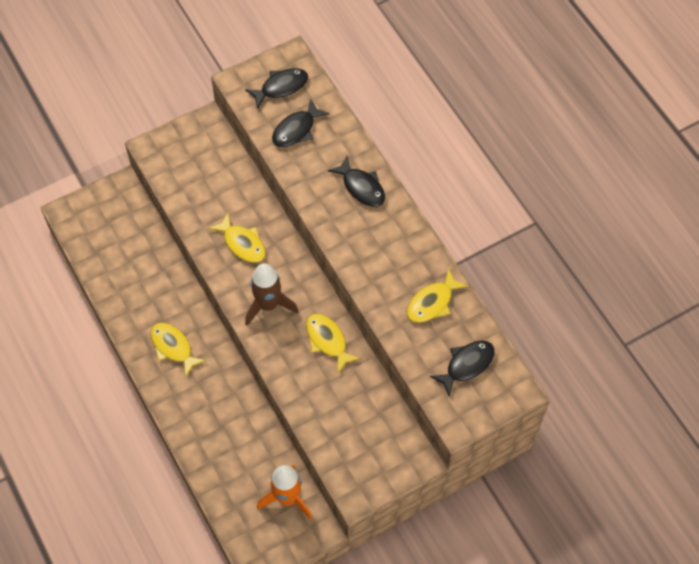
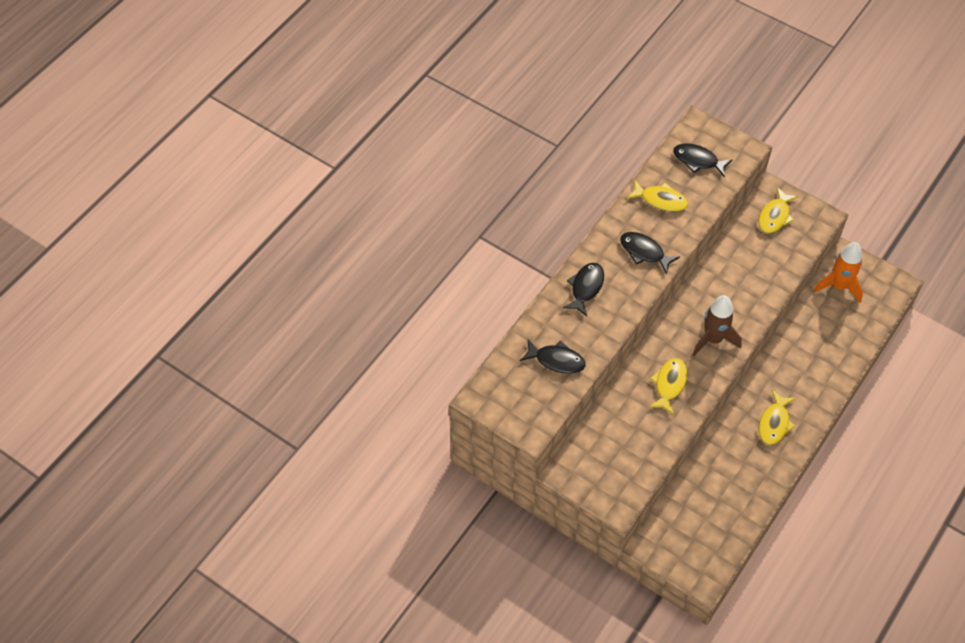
camera: 115 degrees left, 5 degrees down
black fish [245,68,308,109] -> black fish moved to [620,232,680,275]
yellow fish [306,314,361,373] -> yellow fish moved to [759,187,799,233]

